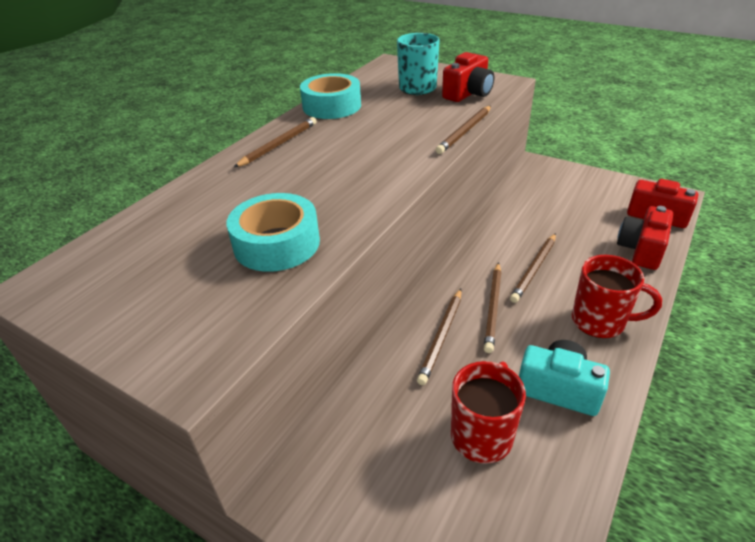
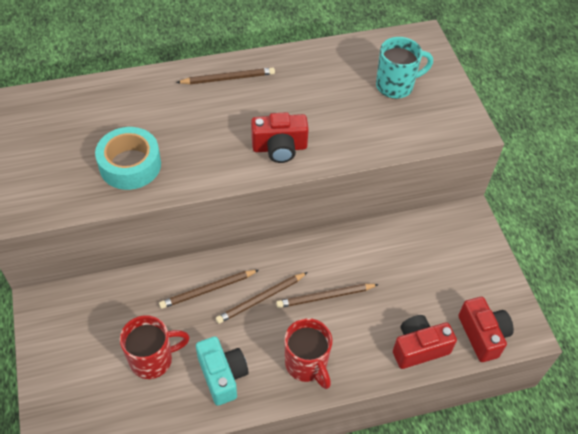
camera: 40 degrees right, 15 degrees up
turquoise tape [300,73,361,119] -> none
brown pencil [436,106,491,154] -> none
red camera [442,52,494,102] -> red camera moved to [251,112,309,163]

